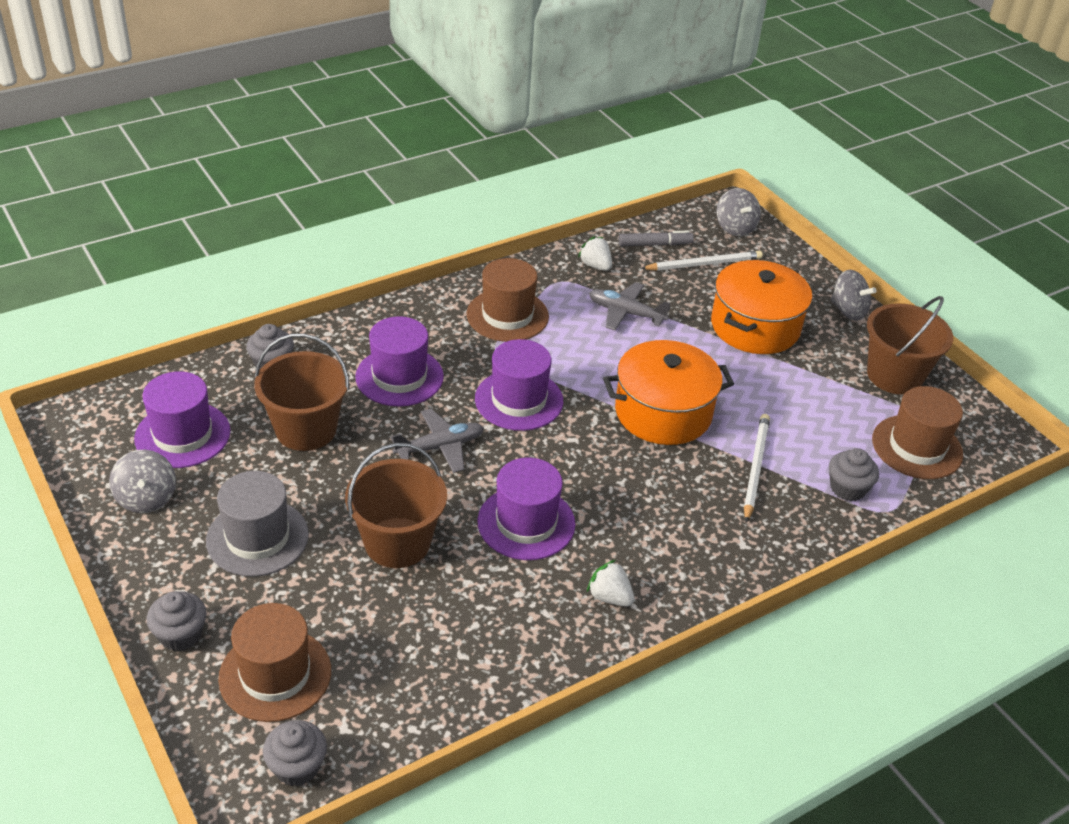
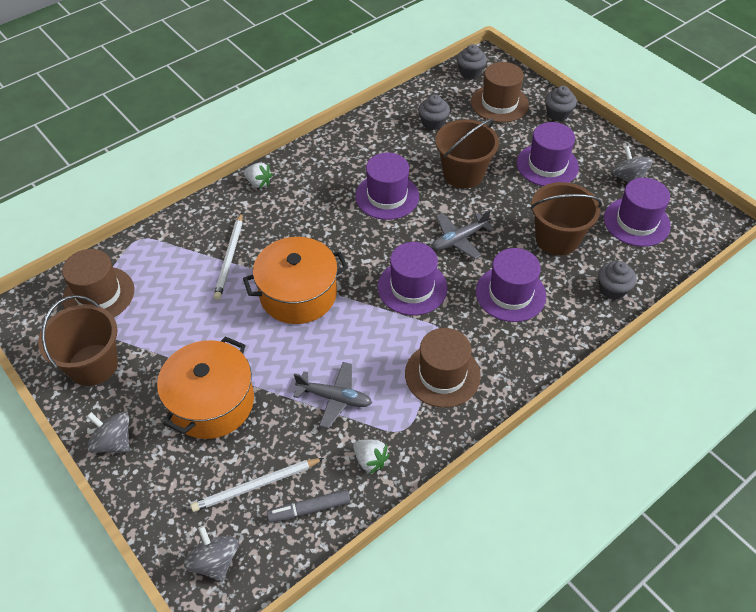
camera: 175 degrees right, 10 degrees up
grey hat [206,471,309,577] -> purple hat [517,122,579,186]
white strawberry [587,560,635,606] -> white strawberry moved to [244,162,273,188]
grey cupcake [829,448,879,501] -> grey cupcake moved to [418,94,450,130]

